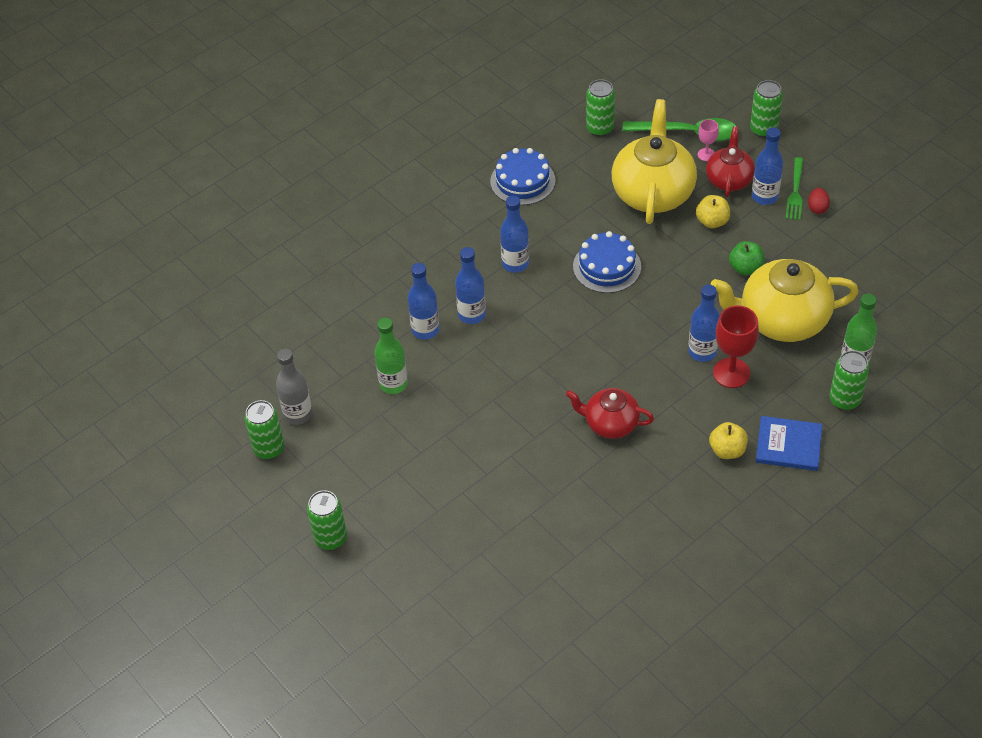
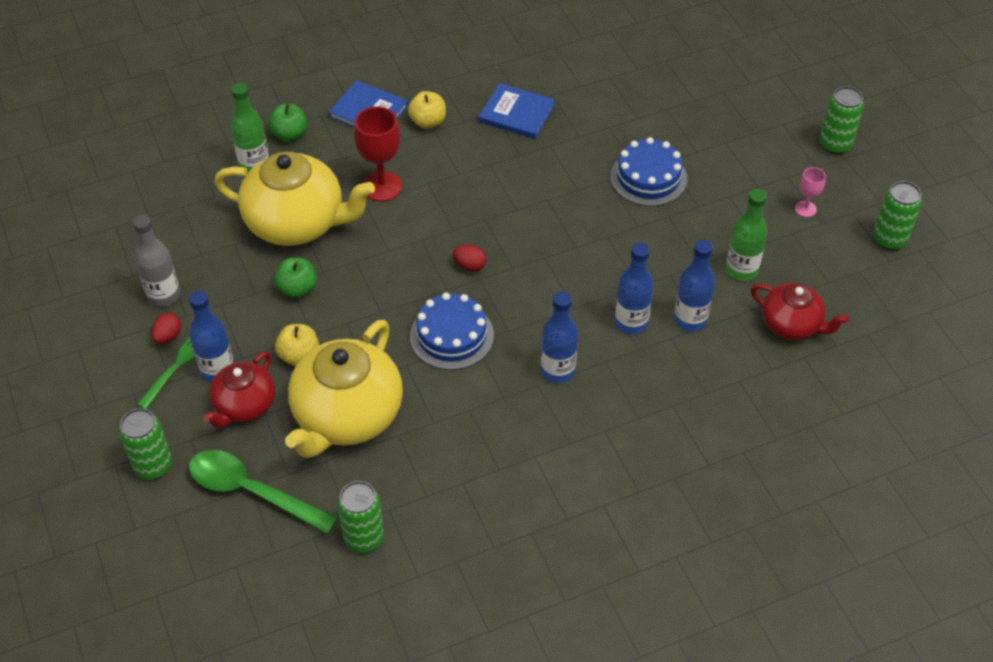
camera: 165 degrees left, 0 degrees up
grey bottle [276,349,312,425] -> grey bottle moved to [133,215,180,307]
blue cake [490,148,555,205] -> blue cake moved to [610,137,687,206]
red teapot [566,388,654,439] -> red teapot moved to [751,283,849,340]
blue bottle [688,284,720,362] -> none
pink goblet [698,119,719,161] -> pink goblet moved to [795,167,826,217]
green can [830,350,869,410] -> green apple [268,104,307,142]
none -> red egg [453,244,487,272]
none -> blue book [479,83,555,139]

